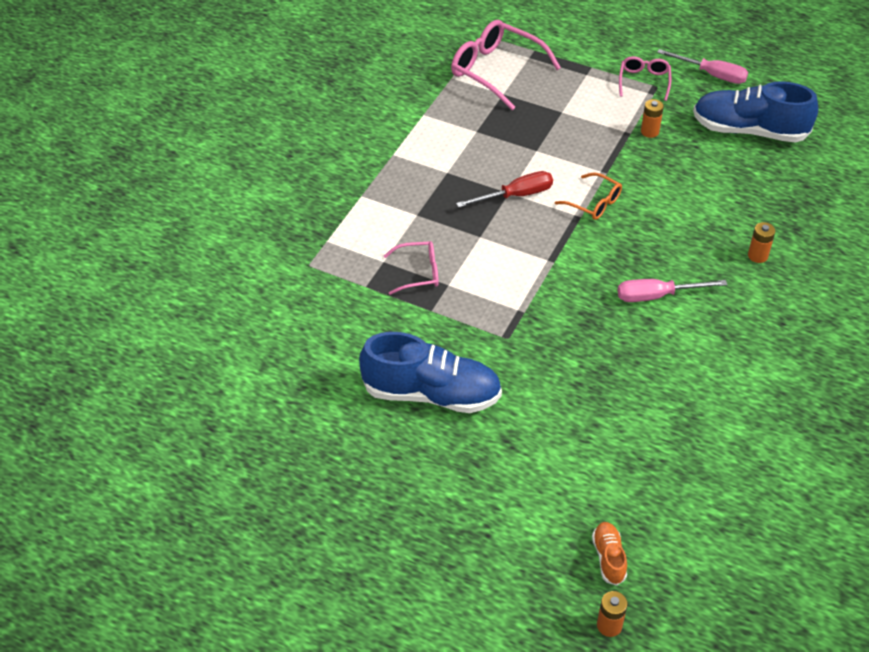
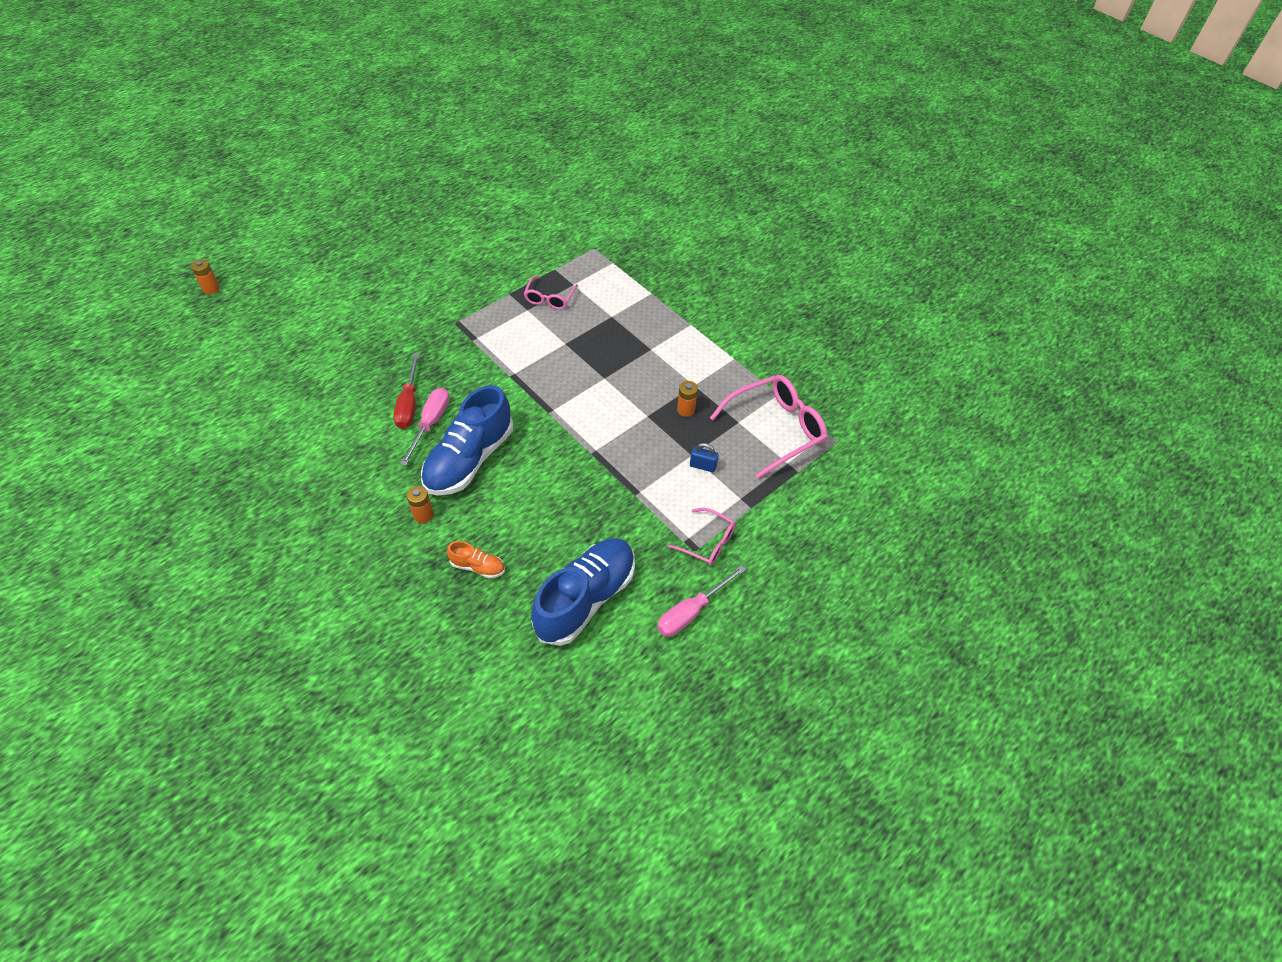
camera: 110 degrees right, 5 degrees up
blue shoe [359,332,502,413] -> blue shoe moved to [421,385,513,496]
red screwdriver [456,171,553,208] -> red screwdriver moved to [393,353,419,429]
orange glasses [555,172,622,220] -> none
orange shoe [592,522,627,586] -> orange shoe moved to [447,541,505,579]
orange battery [641,99,664,138] -> orange battery moved to [677,381,698,417]
none -> blue padlock [690,443,719,472]

